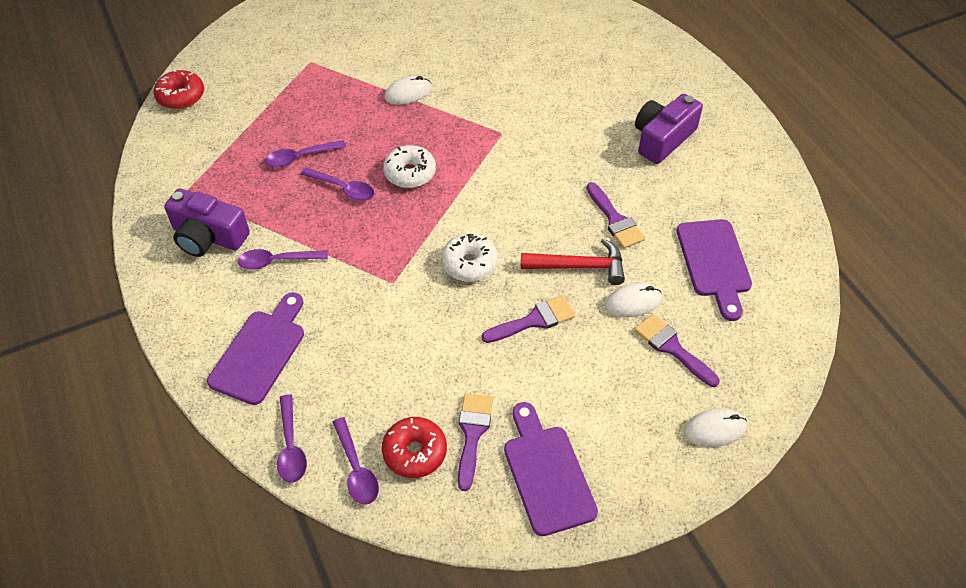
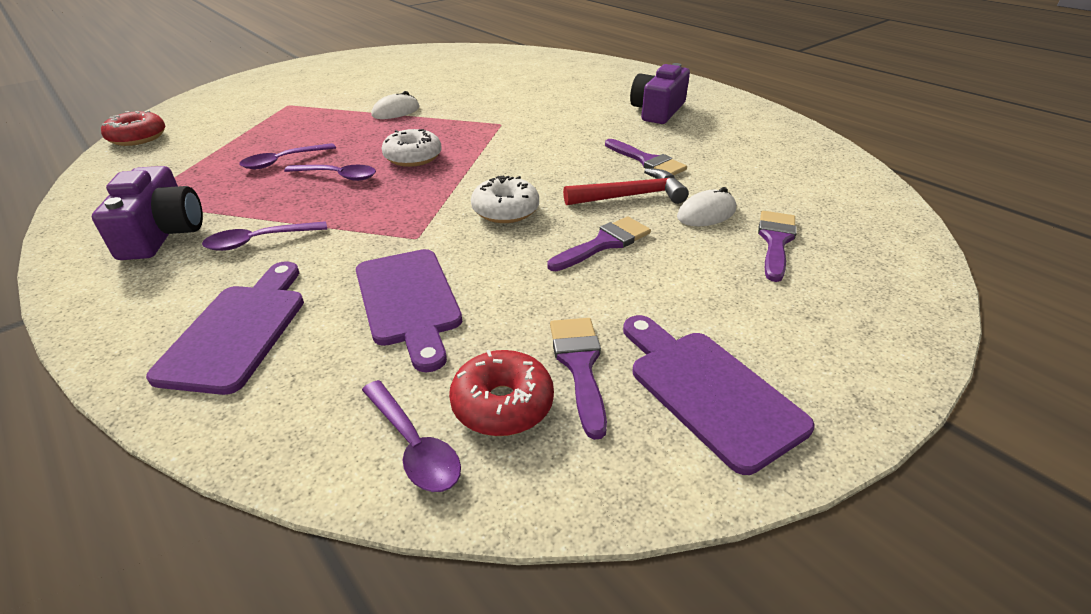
camera: 15 degrees left, 15 degrees down
purple camera [164,188,250,257] -> purple camera turned 105 degrees counterclockwise [92,166,203,260]
purple spoon [277,394,307,483] -> none
purple brush [634,314,720,387] -> purple brush turned 75 degrees clockwise [758,211,797,282]
purple cutting board [677,219,752,321] -> purple cutting board moved to [356,249,462,372]
white mouse [684,409,747,447] -> none

